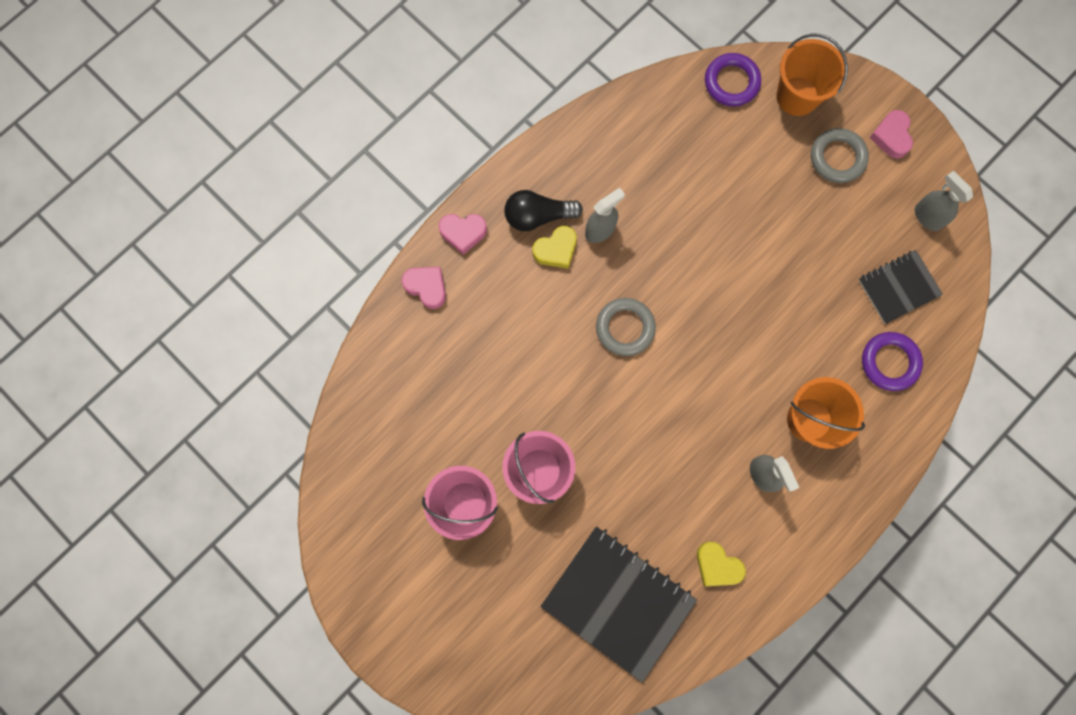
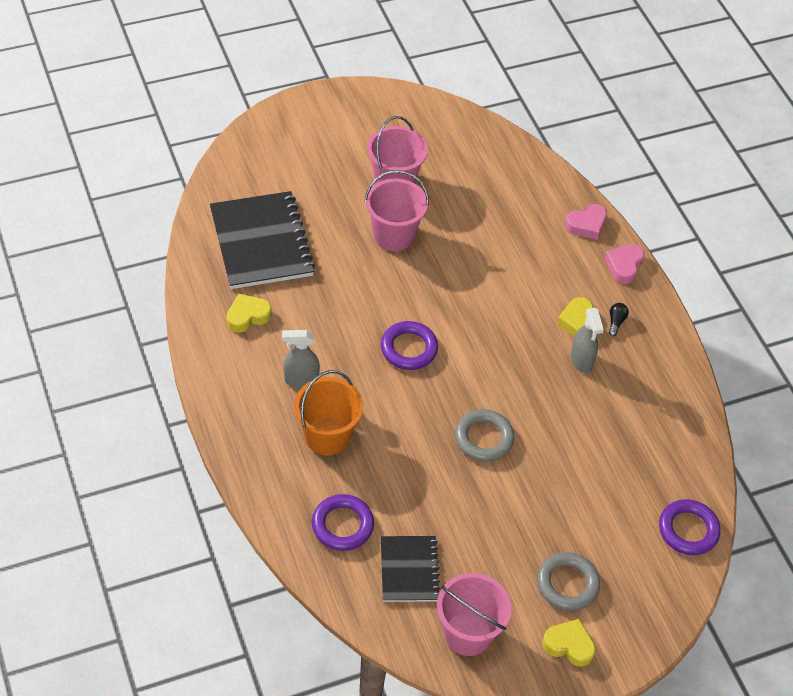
camera: 110 degrees right, 25 degrees down
black light bulb [504,190,583,231] -> black light bulb [609,303,629,336], size x0.48
black notebook [540,526,697,683] -> black notebook turned 75 degrees counterclockwise [210,191,315,289]
grey ring [596,298,656,356] -> grey ring moved to [455,409,514,462]
orange bucket [776,34,848,116] -> none
pink heart [869,110,913,158] -> yellow heart [542,619,596,667]
grey spray bottle [915,171,973,231] -> pink bucket [437,573,512,656]
none -> purple ring [381,321,438,370]

